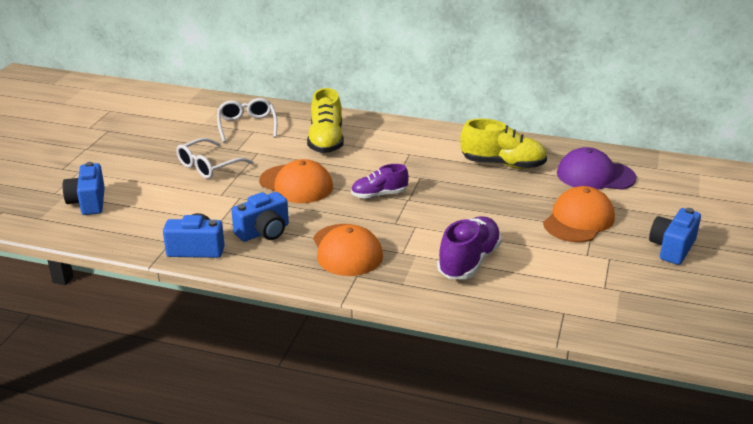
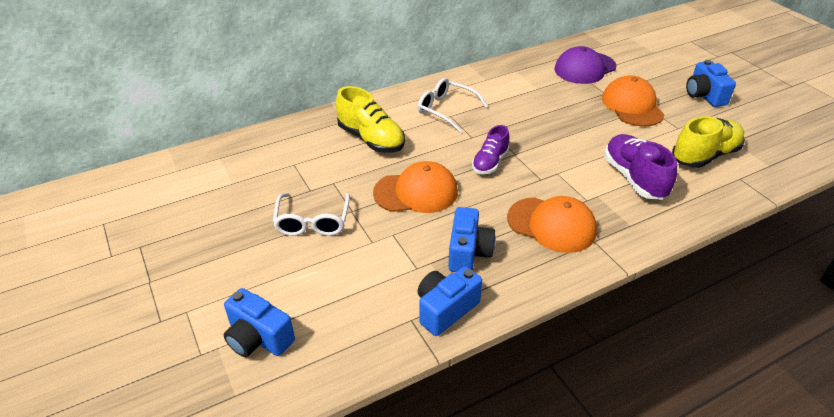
camera: 45 degrees left, 10 degrees up
white glasses [217,98,278,143] -> white glasses moved to [418,78,488,132]
yellow shoe [460,119,547,169] -> yellow shoe moved to [672,116,745,168]

